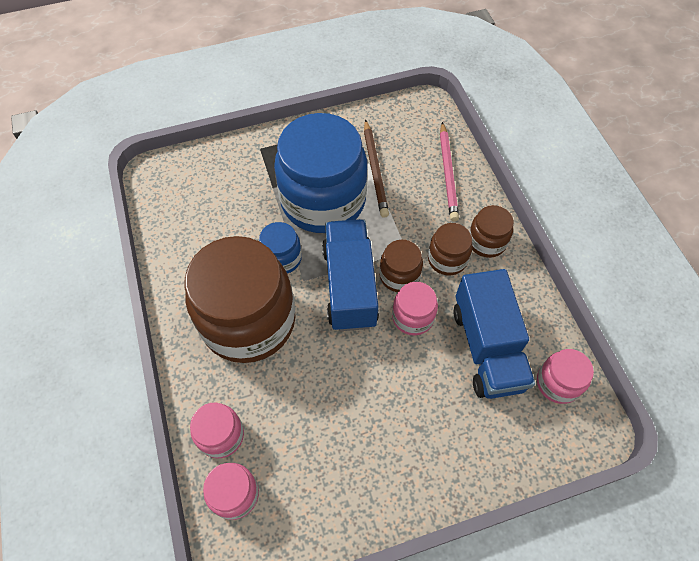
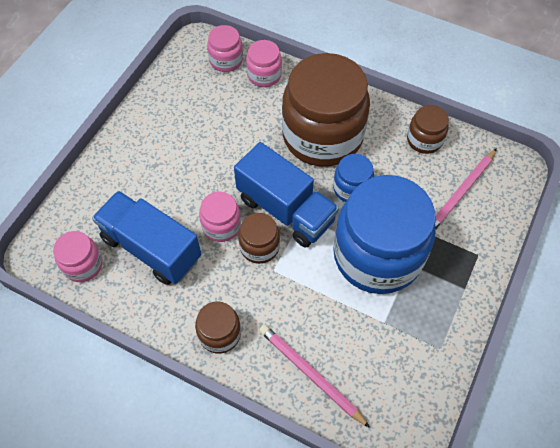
camera: 135 degrees right, 0 degrees up
brown pencil [364,119,389,218] -> none
brown jar [428,223,473,276] -> brown jar moved to [407,105,449,154]
none -> pink pencil [435,148,497,230]

